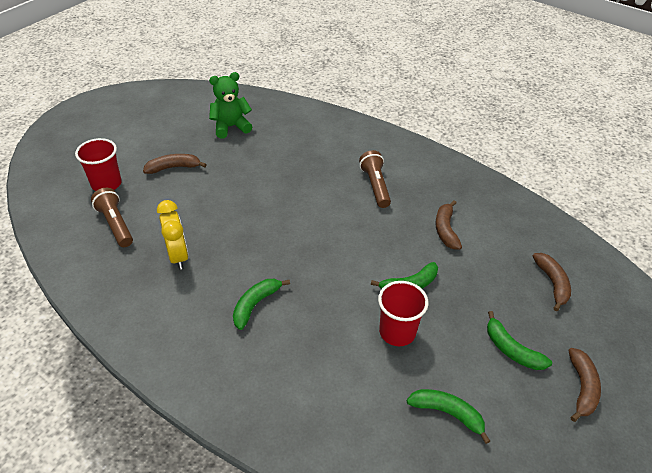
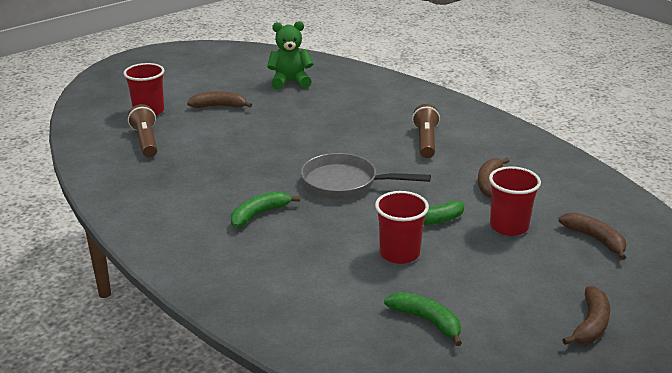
camera: 15 degrees right, 15 degrees down
yellow clock [157,200,188,270] -> none
green banana [487,311,552,370] -> none
brown banana [532,253,571,311] -> brown banana turned 45 degrees counterclockwise [558,212,626,260]
none -> grey pan [301,153,431,199]
none -> red cup [489,166,541,236]

